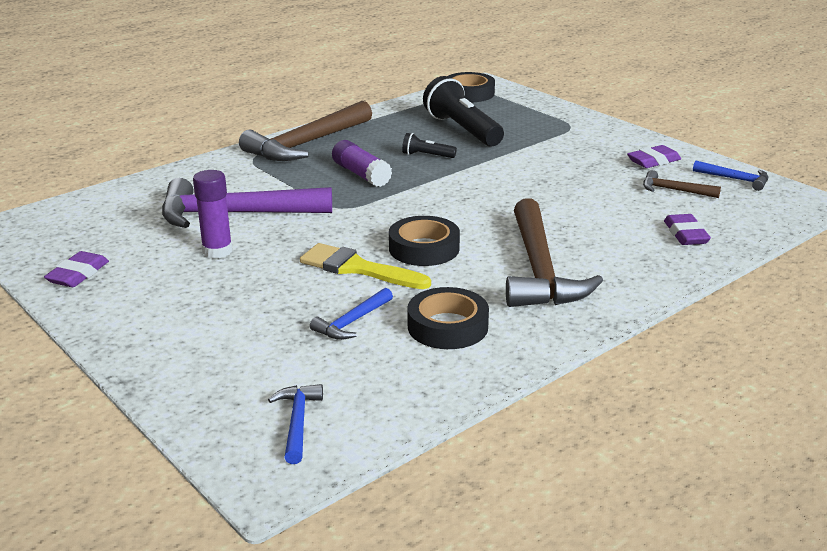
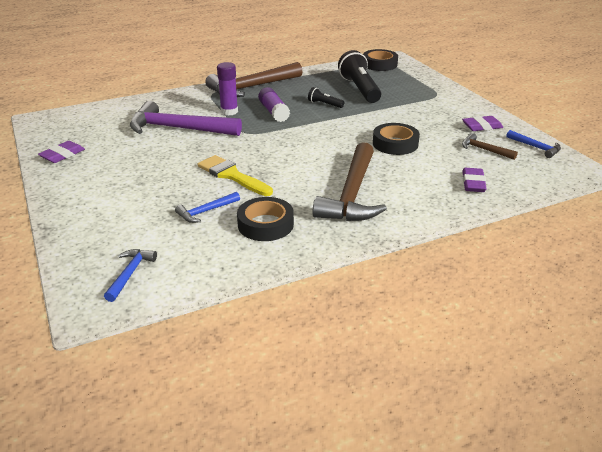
camera: 15 degrees right, 5 degrees up
purple glue stick [193,170,232,258] -> purple glue stick moved to [217,62,238,115]
black tape [389,216,460,266] -> black tape moved to [373,123,420,155]

